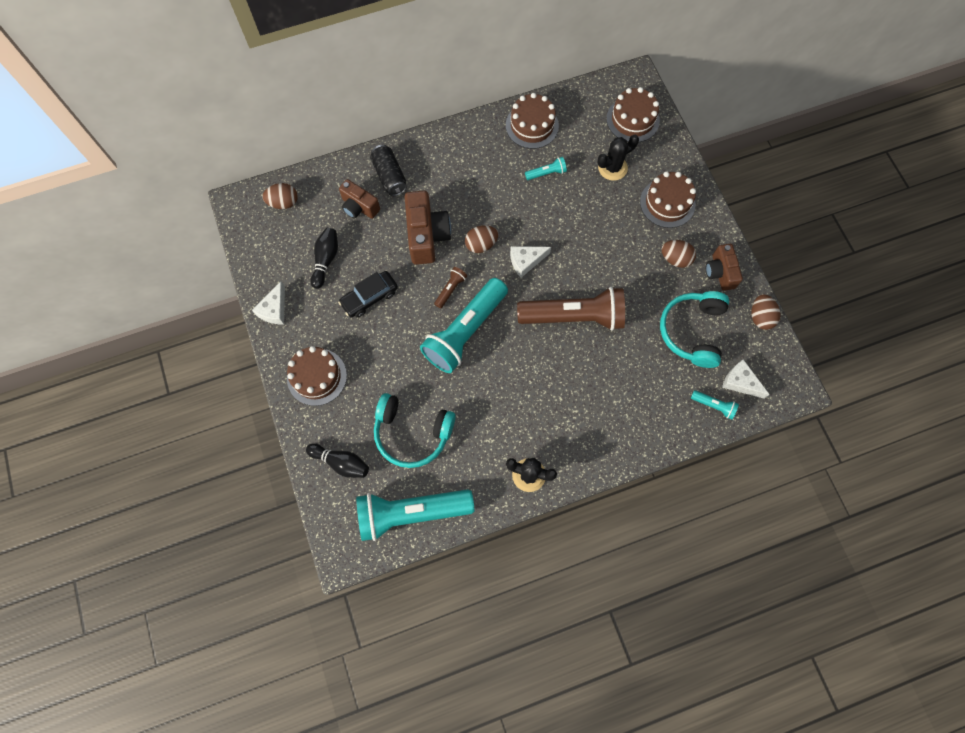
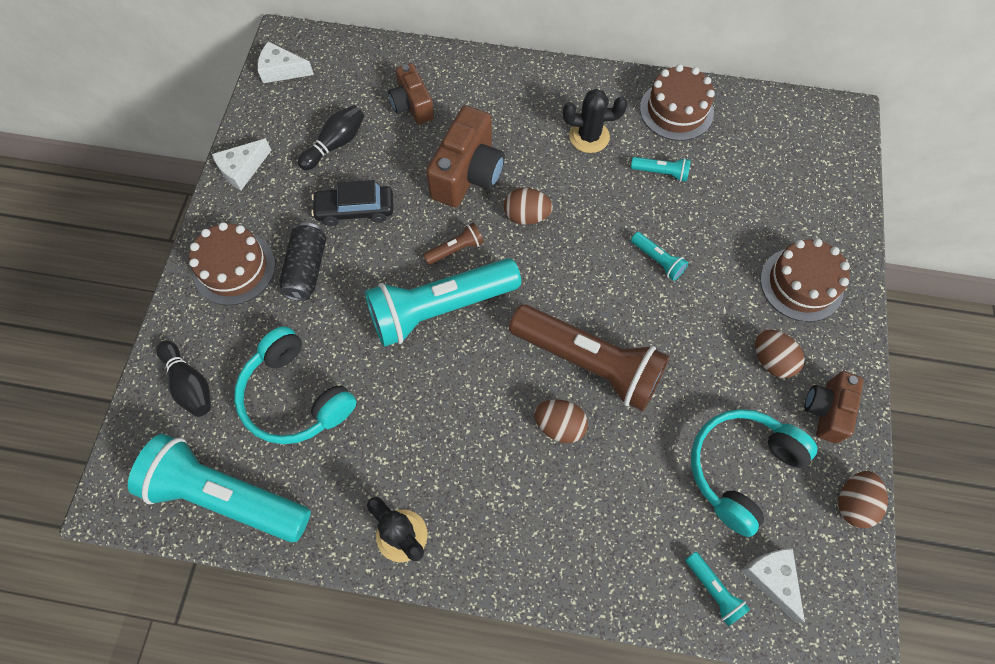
camera: 30 degrees right, 5 degrees down
brown egg [262,183,298,209] -> brown egg moved to [534,400,588,443]
black can [370,145,407,196] -> black can moved to [279,222,326,301]
white cheese [510,246,551,278] -> white cheese moved to [257,41,314,83]
black cactus [597,135,639,181] -> black cactus moved to [563,89,627,153]
brown cake [606,87,660,142] -> none
none -> turquoise flashlight [631,232,688,281]

